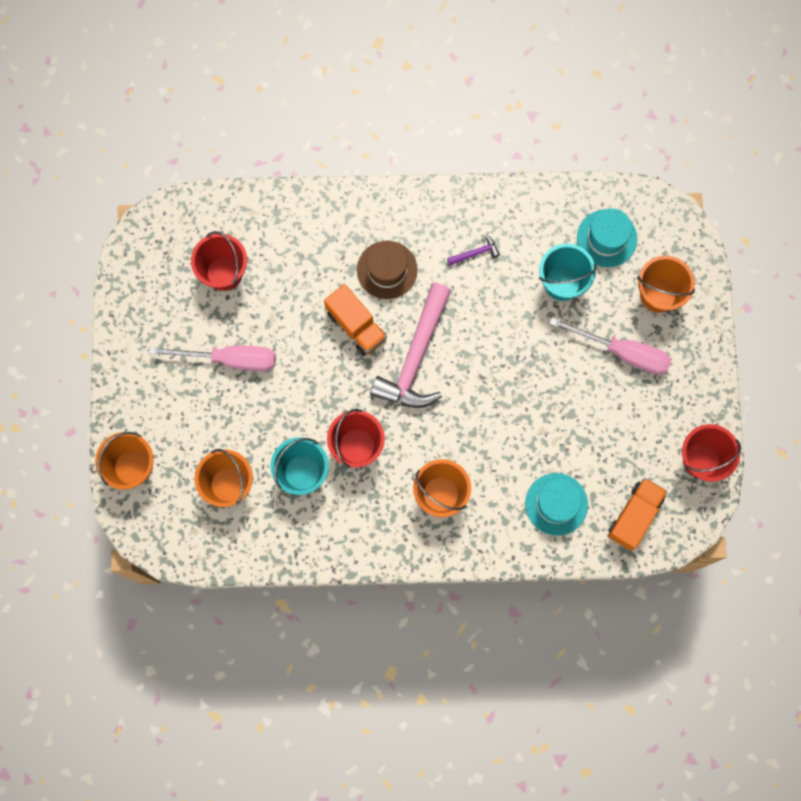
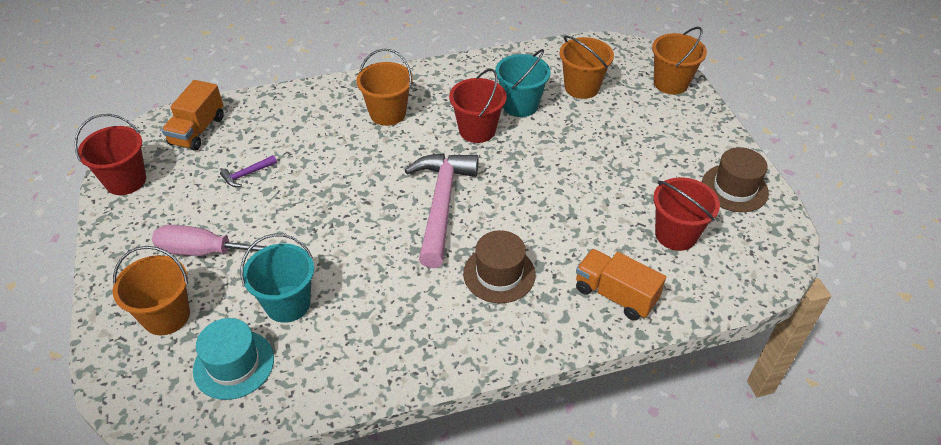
camera: 165 degrees right, 30 degrees down
pink screwdriver [149,345,276,371] -> none
orange truck [324,284,387,356] -> orange truck moved to [576,249,666,321]
purple hammer [447,234,500,265] -> purple hammer moved to [220,155,277,187]
turquoise hat [525,473,588,536] -> none
none -> brown hat [702,147,769,212]

